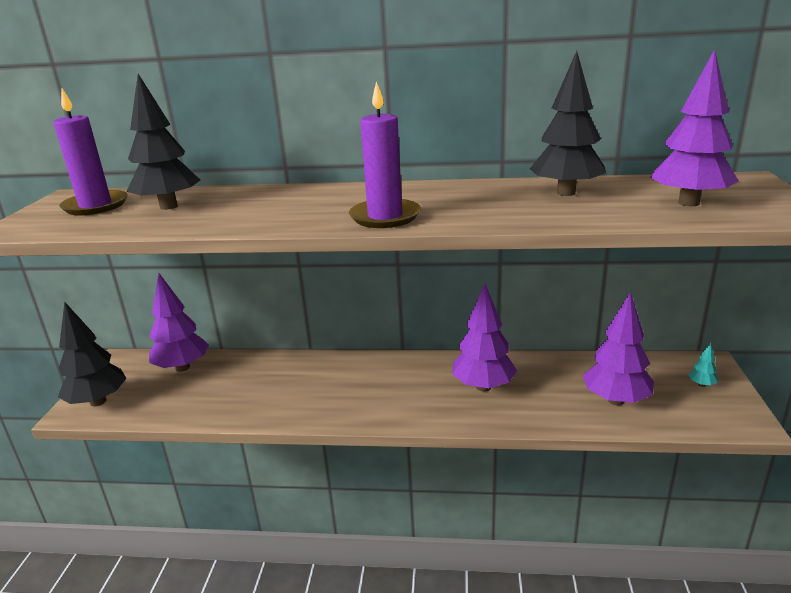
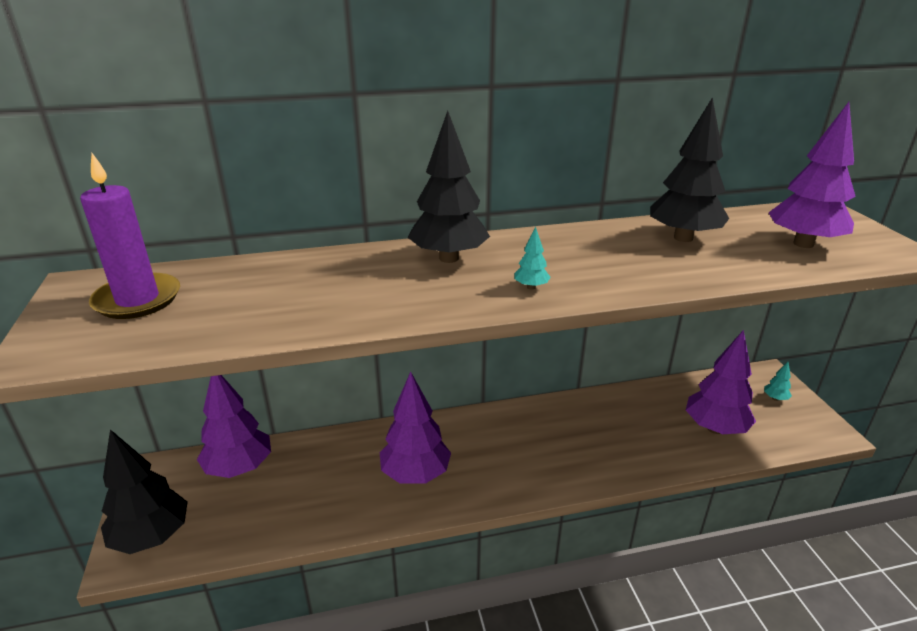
camera: 20 degrees left, 5 degrees up
black tree [126,74,200,210] -> black tree moved to [408,111,490,263]
purple candle [349,81,421,228] -> turquoise tree [515,227,551,290]
purple tree [452,283,517,391] -> purple tree moved to [380,372,451,484]

